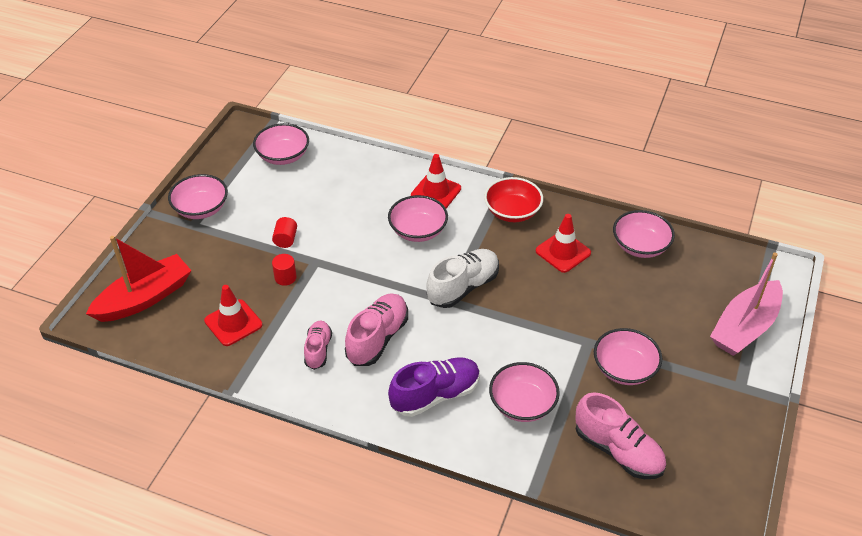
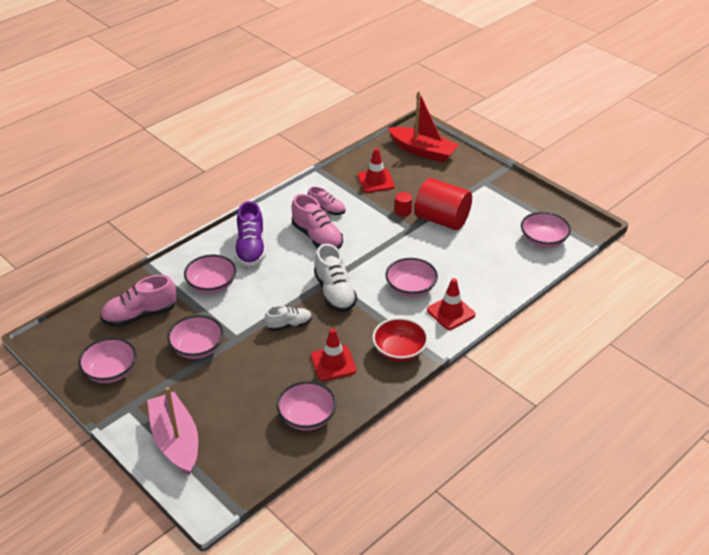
camera: 115 degrees right, 5 degrees down
red boat [86,236,192,322] -> red boat turned 45 degrees counterclockwise [388,91,459,163]
pink bowl [168,174,228,219] -> pink bowl moved to [78,338,137,383]
red cylinder [272,217,297,248] -> red cylinder [415,178,472,230], size x2.41
none -> white shoe [265,306,312,331]

